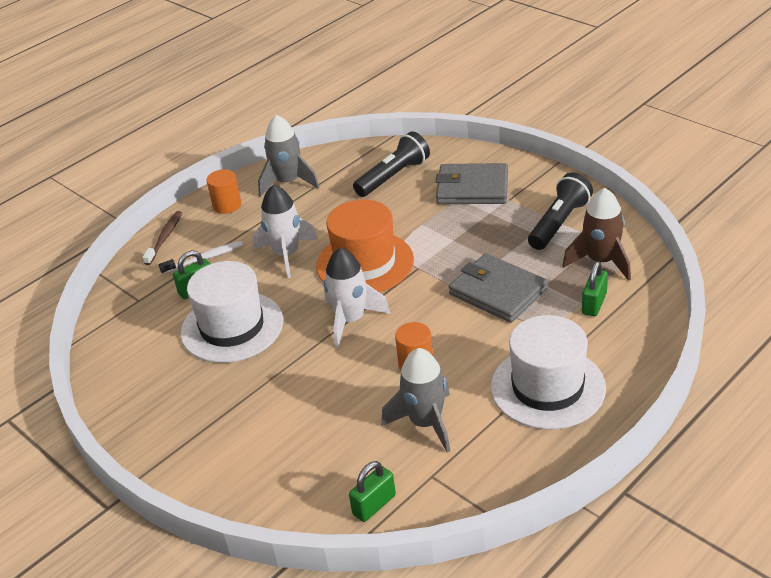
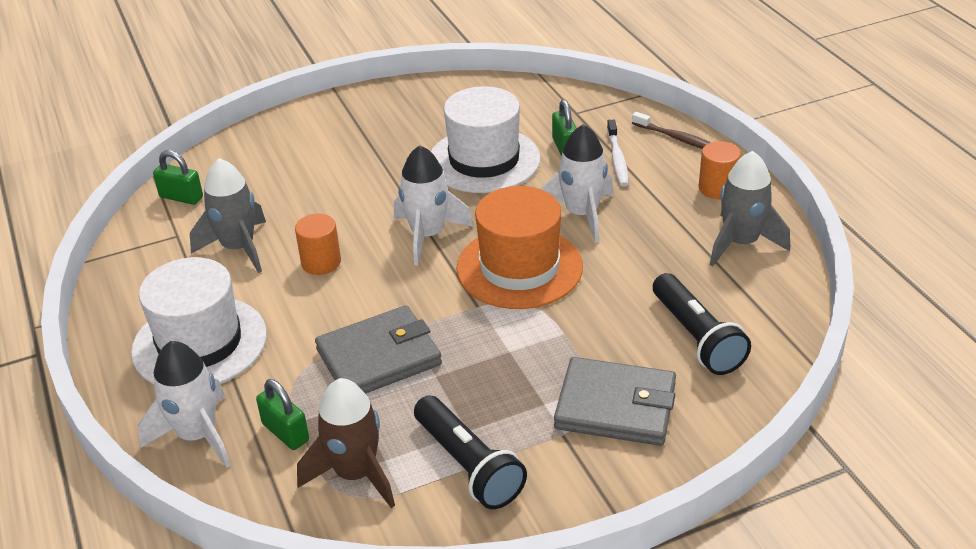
camera: 110 degrees right, 0 degrees up
green padlock [349,461,396,522] -> green padlock turned 45 degrees counterclockwise [153,150,203,205]
grey wallet [436,163,508,204] -> grey wallet turned 75 degrees clockwise [554,357,676,446]
none -> white rocket [138,341,231,467]

